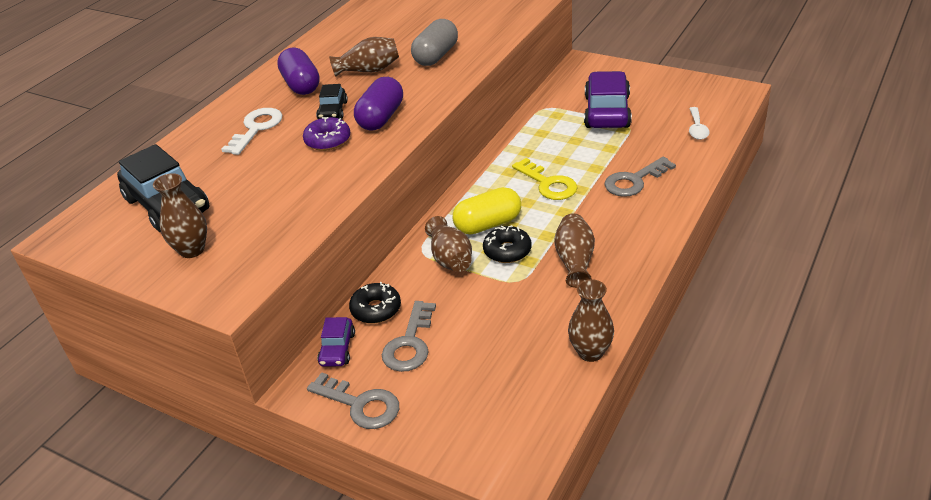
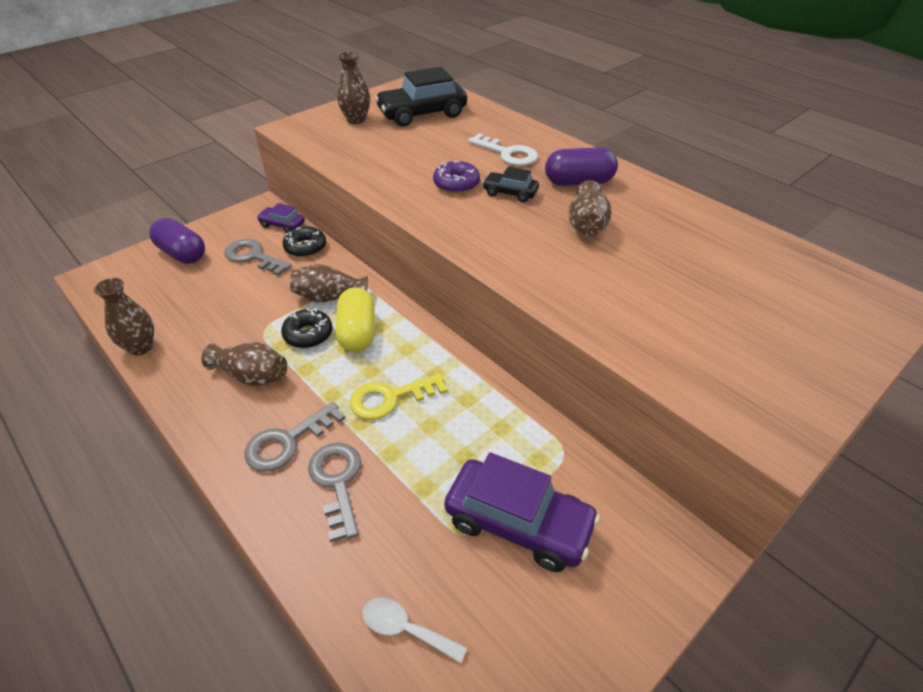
camera: 105 degrees right, 5 degrees up
grey key [307,372,399,429] -> grey key moved to [244,402,345,472]
purple capsule [354,77,403,130] -> purple capsule moved to [149,218,205,264]
grey capsule [411,19,458,66] -> none

